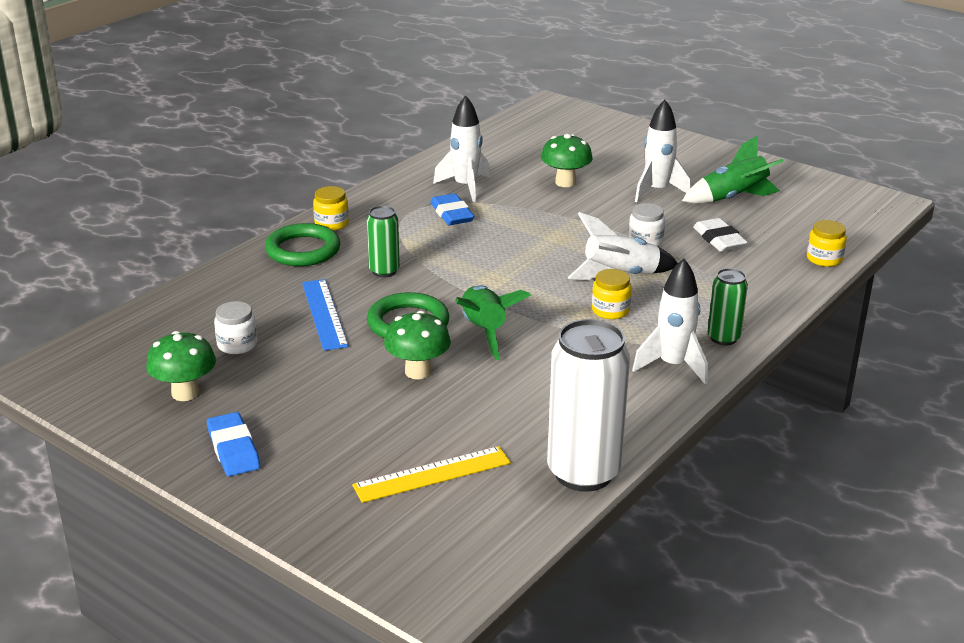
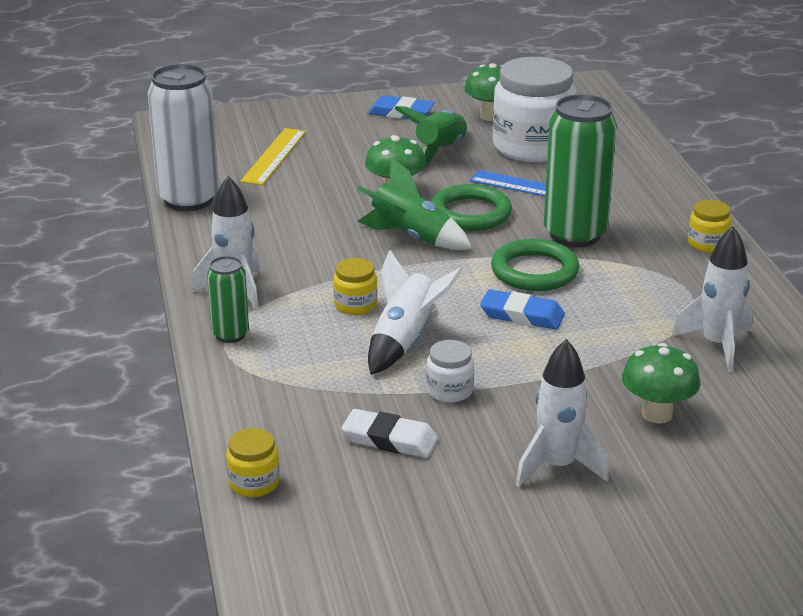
camera: 130 degrees right, 0 degrees up
white jar [214,301,257,354] -> white jar [493,57,577,162], size x2.26
green ring [265,223,340,266] -> green ring moved to [491,239,579,291]
green can [367,205,400,277] -> green can [544,94,617,247], size x1.91
blue eraser [430,193,474,225] -> blue eraser moved to [480,289,565,329]
green rocket [682,135,784,204] -> green rocket moved to [394,106,468,167]

